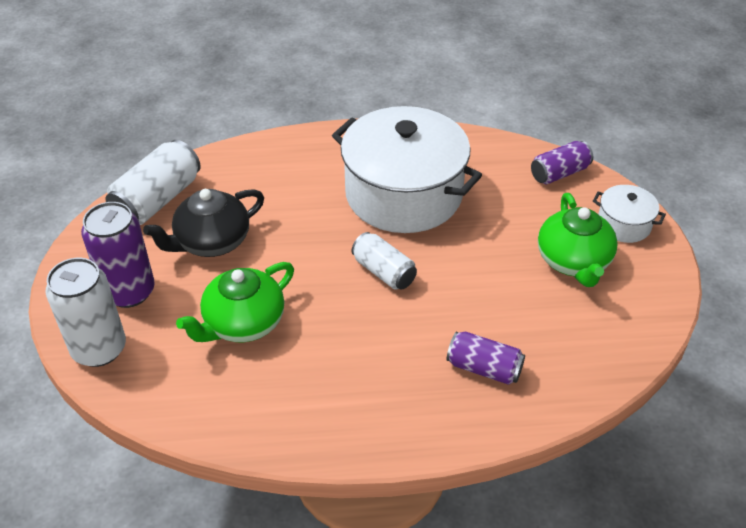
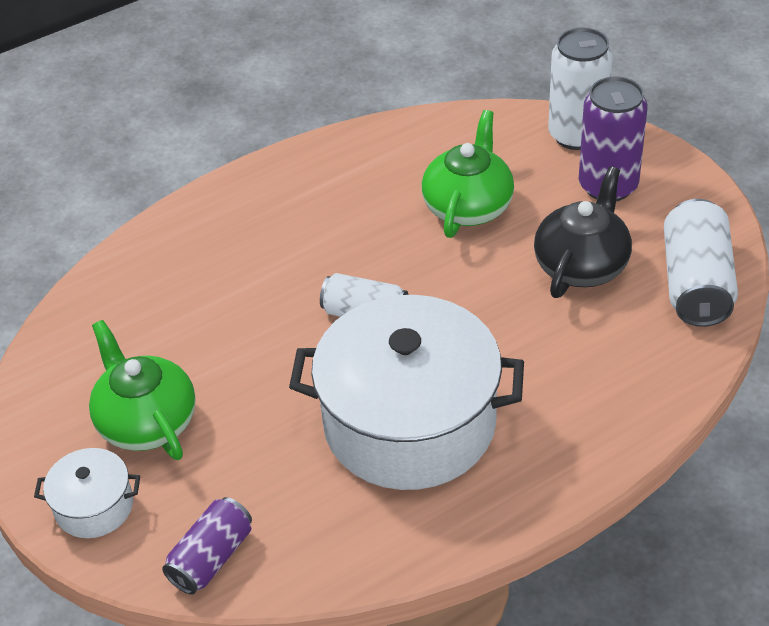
camera: 155 degrees right, 0 degrees up
purple can [446,331,525,385] -> none

